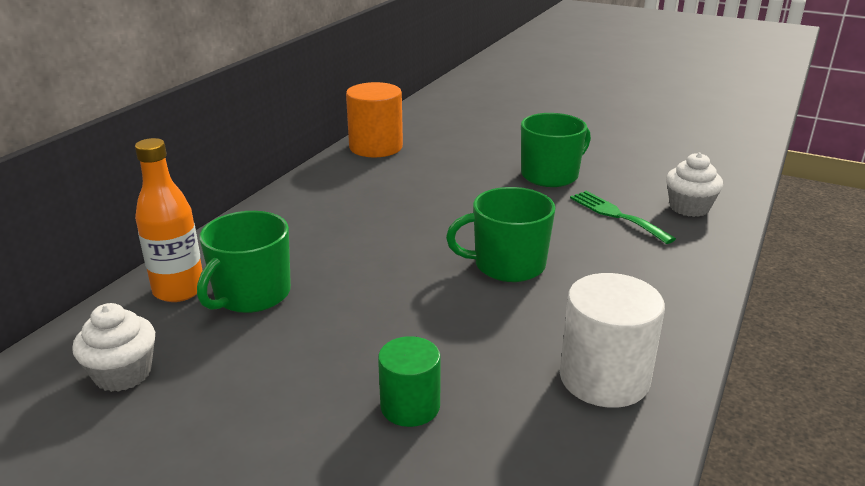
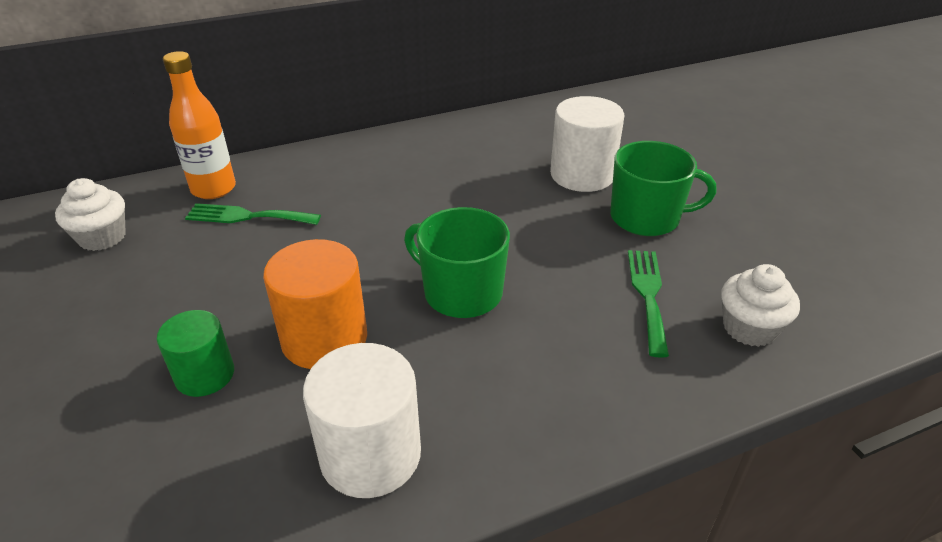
camera: 40 degrees right, 10 degrees up
green mug [197,211,291,313] -> green fork [185,203,321,225]
orange cylinder [346,82,403,157] -> orange cylinder moved to [263,239,367,369]
none -> white cylinder [550,96,624,192]

